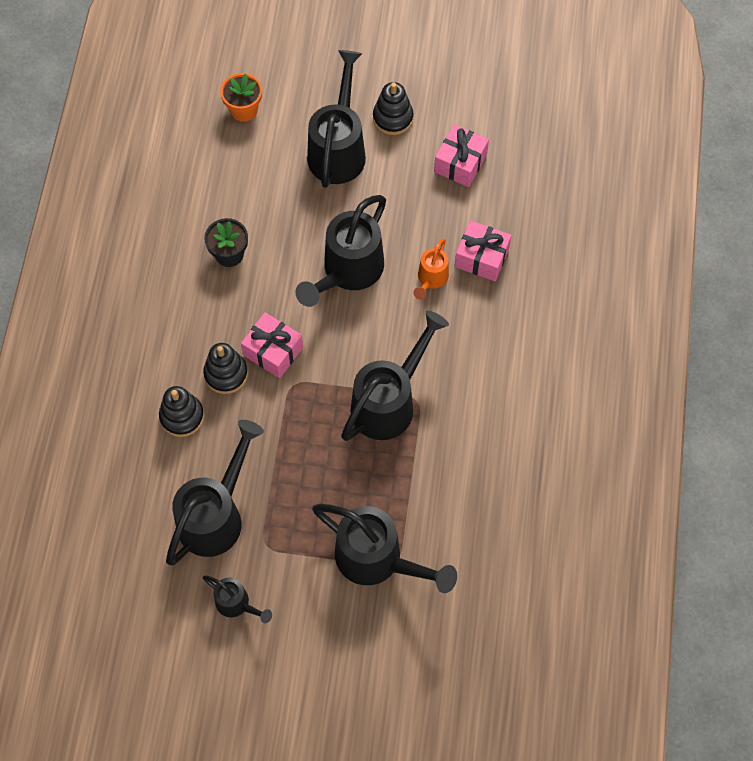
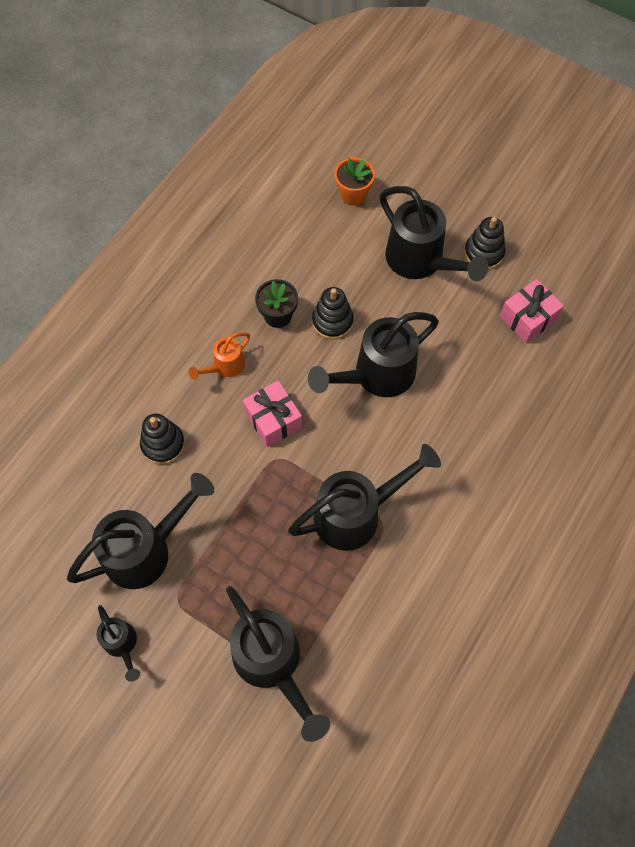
camera: 25 degrees right, 0 degrees up
black stacking toy [203,343,248,394] -> black stacking toy moved to [312,287,354,340]
black watering can [307,50,366,188] -> black watering can turned 105 degrees clockwise [380,186,489,281]
orange watering can [413,238,449,299] -> orange watering can moved to [189,333,250,380]
pink gift [455,220,512,281] -> none

